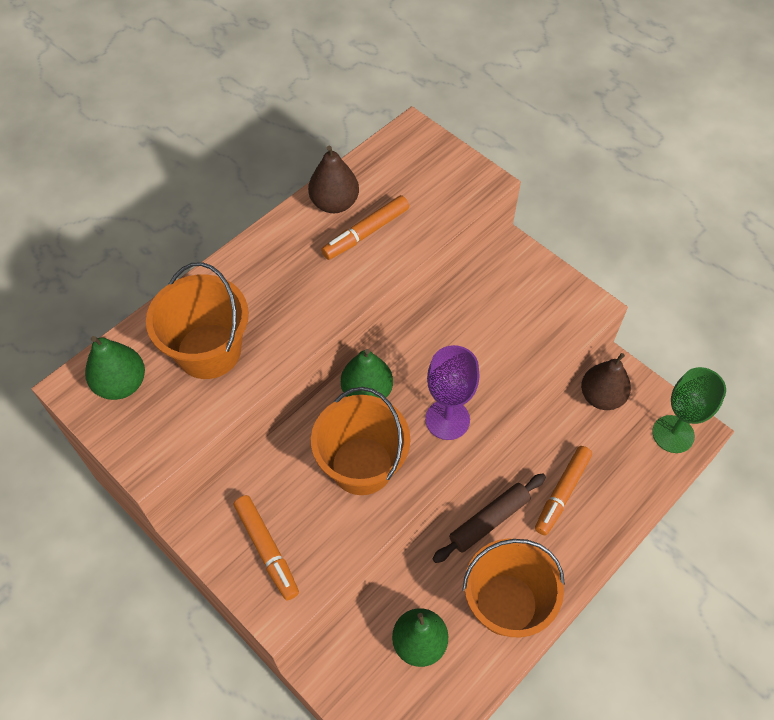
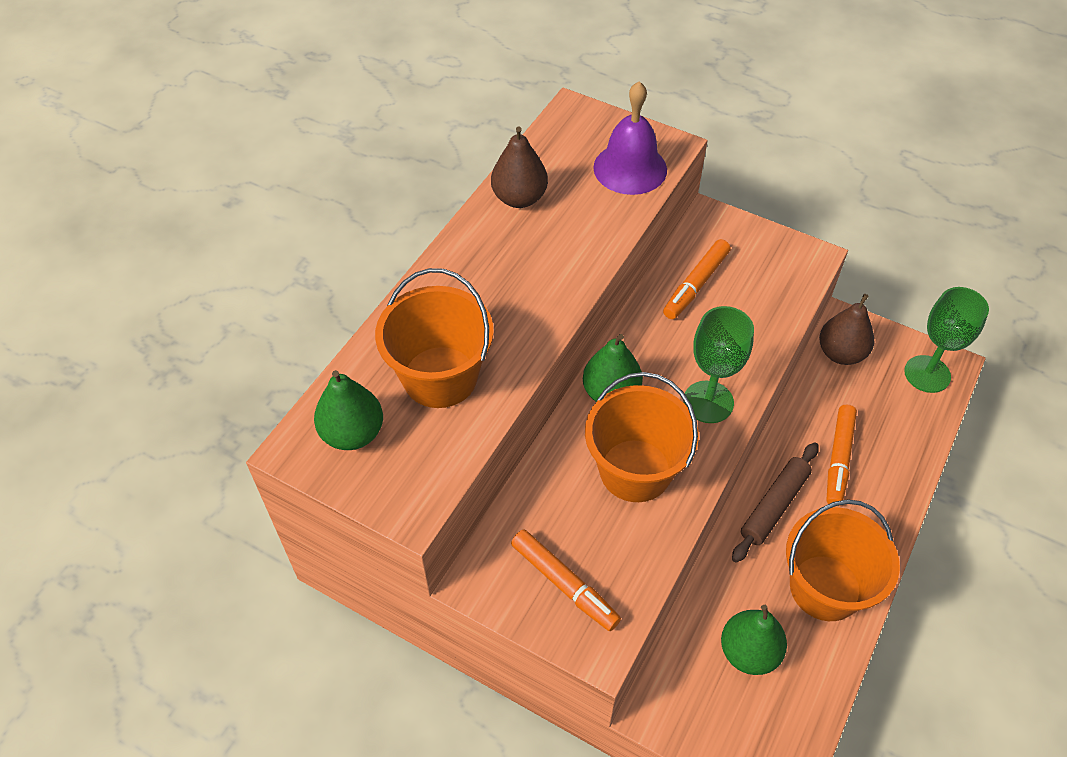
camera: 15 degrees left, 5 degrees down
orange marker [321,195,409,260] -> orange marker moved to [663,239,731,319]
purple goblet [425,345,479,440] -> green goblet [683,306,754,423]
none -> purple bell [593,81,667,195]

